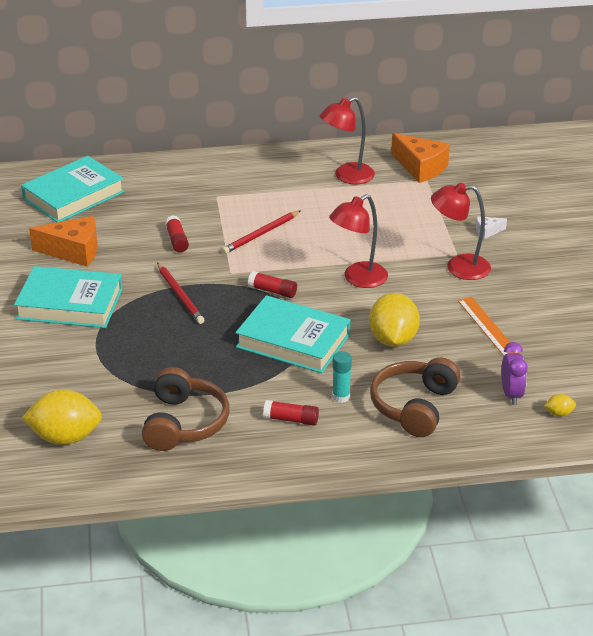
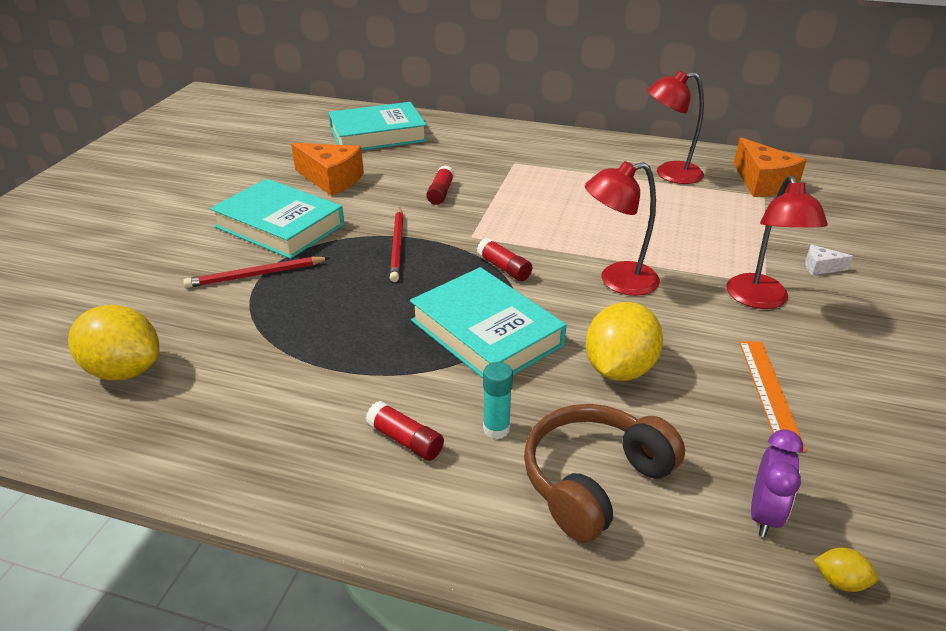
camera: 25 degrees right, 0 degrees up
brown headphones [142,367,229,451] -> none
red pencil [222,210,301,254] -> red pencil moved to [183,257,329,288]
red lamp [431,183,491,280] -> red lamp turned 120 degrees counterclockwise [726,175,828,309]

